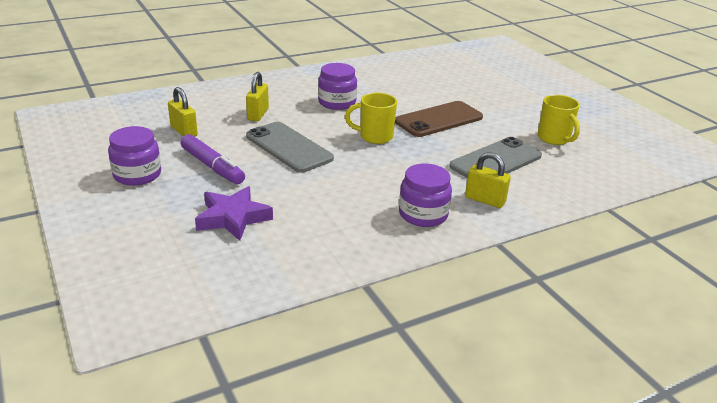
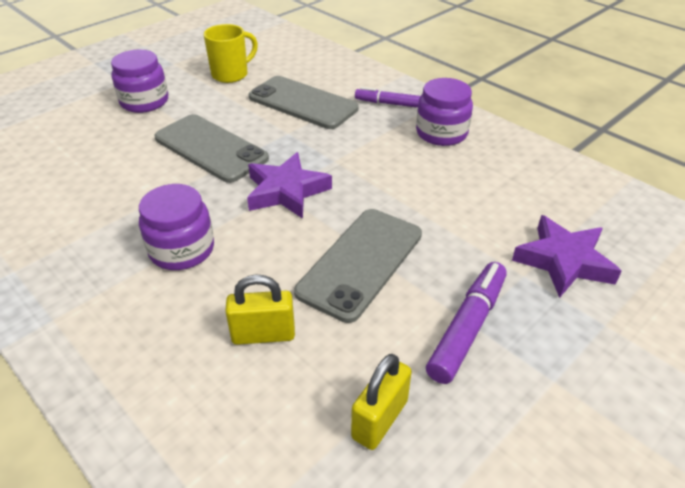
camera: 105 degrees left, 10 degrees up
purple jar [108,126,161,186] -> purple jar moved to [111,50,168,113]
yellow mug [345,93,397,144] -> purple star [247,152,332,219]
brown phone [395,101,483,137] -> grey phone [154,114,269,183]
yellow padlock [465,152,511,208] -> purple marker [355,87,420,108]

